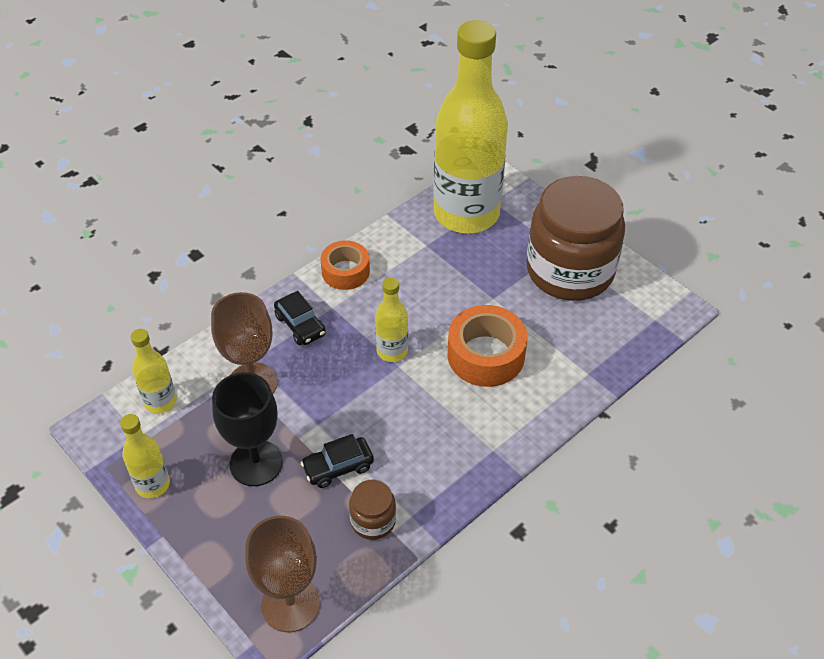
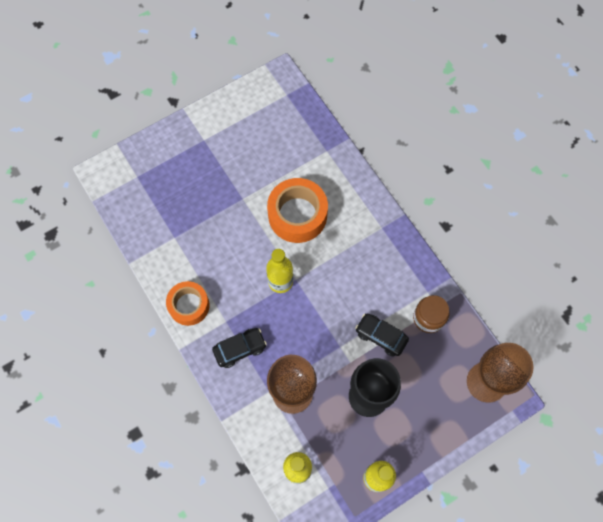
camera: 80 degrees left, 20 degrees up
black car [301,434,374,488] -> black car turned 135 degrees clockwise [355,313,409,357]
yellow bottle [433,20,508,233] -> none
brown jar [526,176,625,301] -> none

